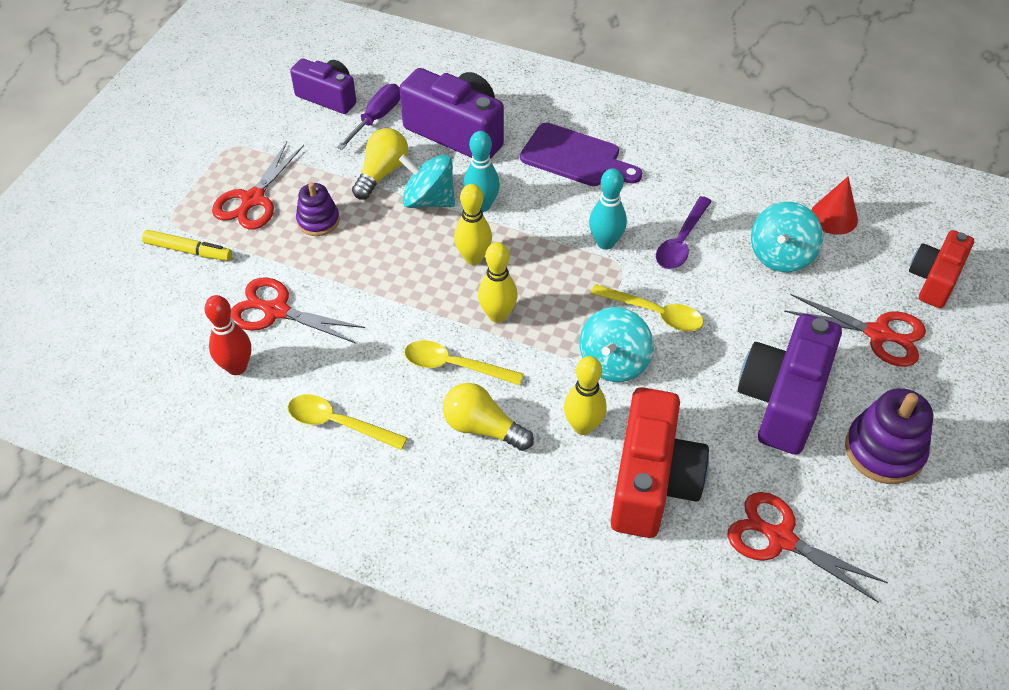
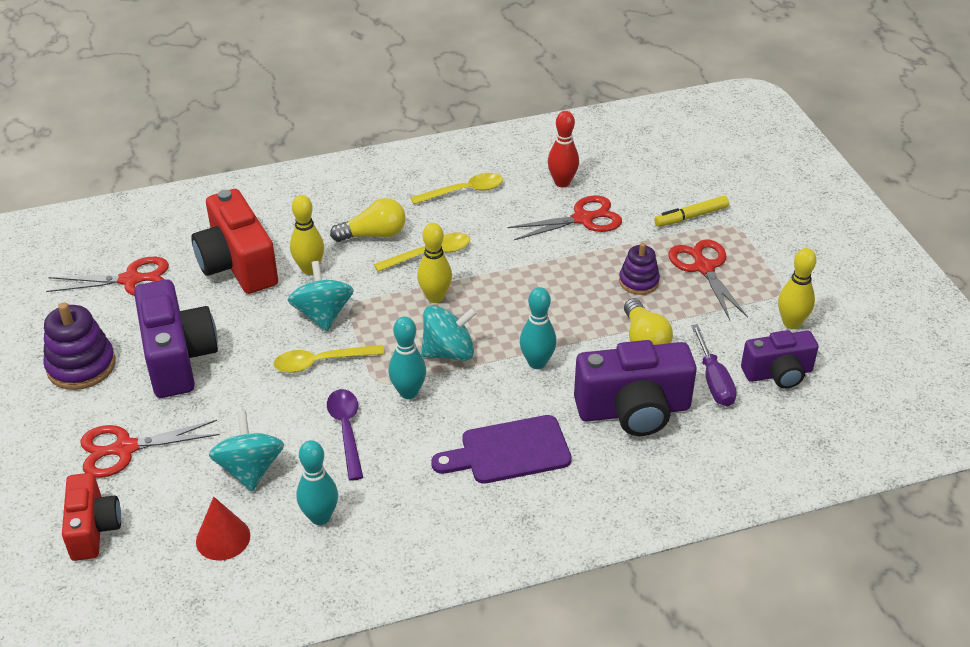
camera: 140 degrees right, 10 degrees down
turquoise spinning top [399,154,455,208] -> turquoise spinning top moved to [421,305,477,361]
yellow bowling pin [454,184,492,265] -> yellow bowling pin moved to [778,248,816,329]
none -> turquoise bowling pin [296,440,338,525]

